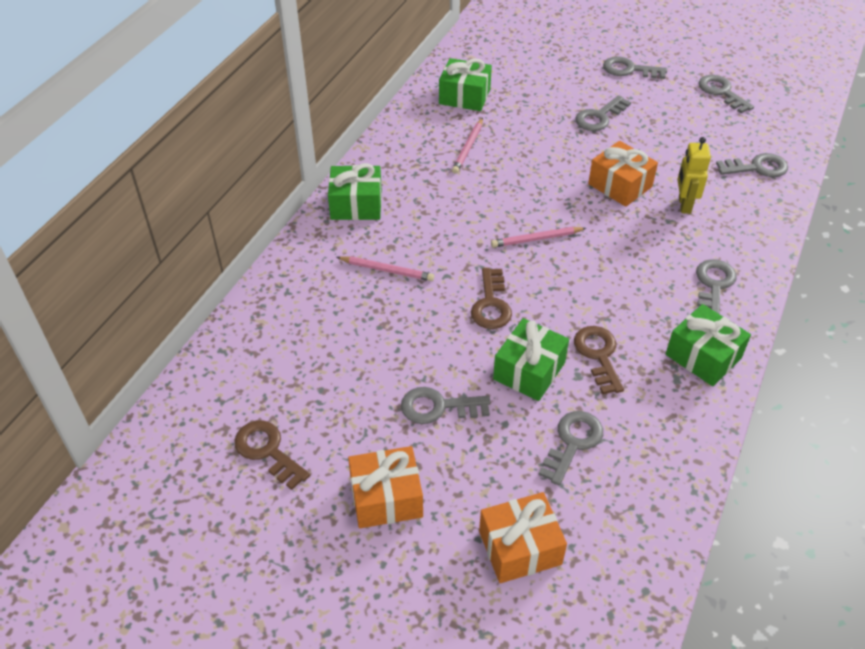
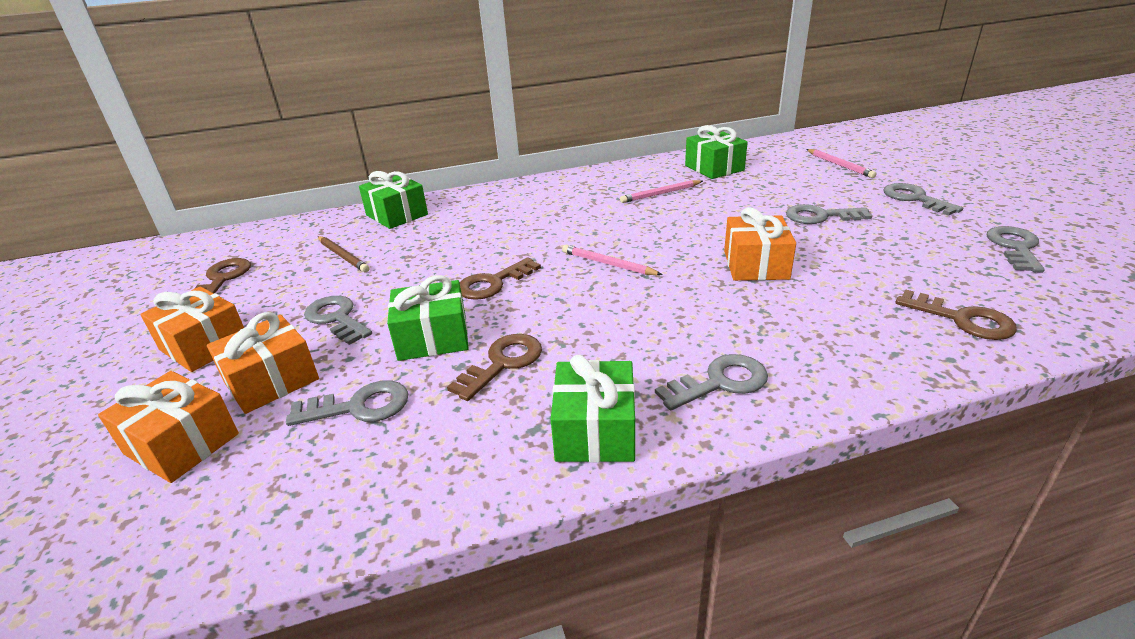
camera: 50 degrees right, 15 degrees down
green gift [328,163,382,220] -> green gift moved to [359,171,428,229]
pink pencil [337,256,434,281] -> pink pencil moved to [806,149,877,178]
yellow robot [677,137,711,214] -> none
grey key [716,153,788,177] -> brown key [895,290,1017,340]
none -> orange gift [207,312,319,414]
none -> brown pencil [318,236,369,273]

